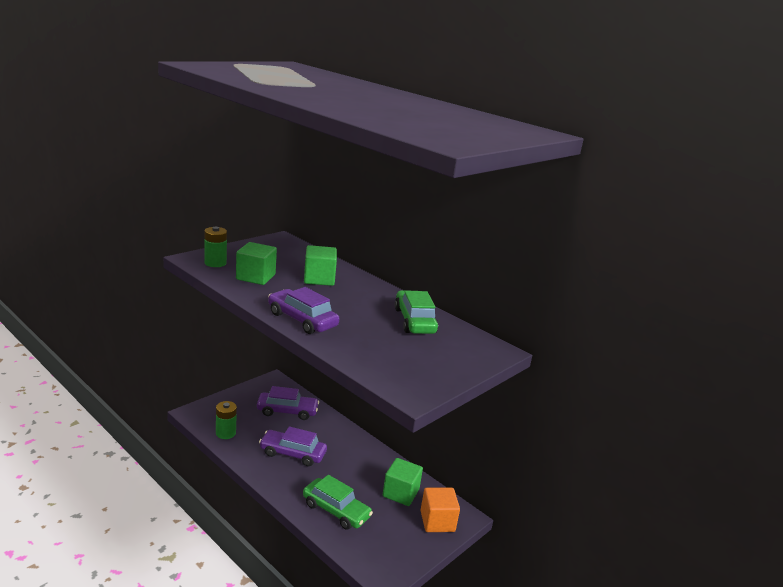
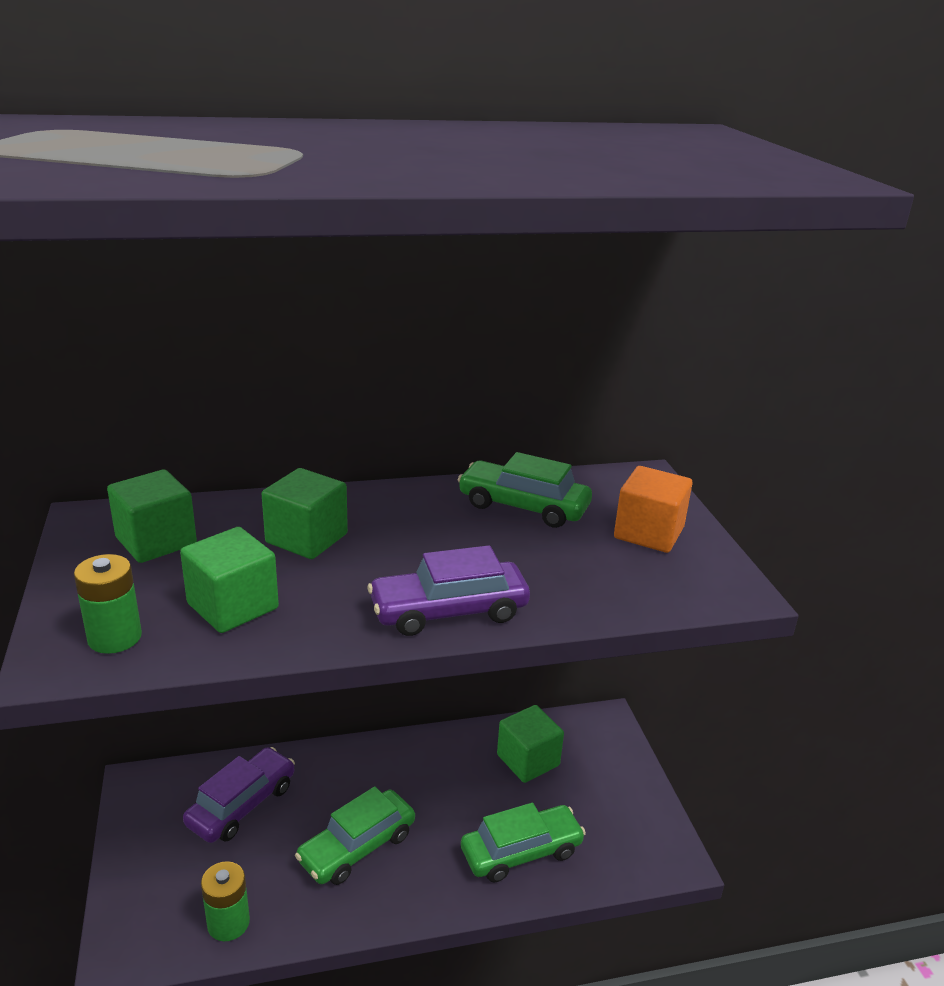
camera: 55 degrees left, 5 degrees up
purple car [259,426,327,466] -> green car [295,786,415,885]
orange cube [420,488,460,532] -> orange cube moved to [614,466,692,553]
none -> green cube [107,469,197,563]

